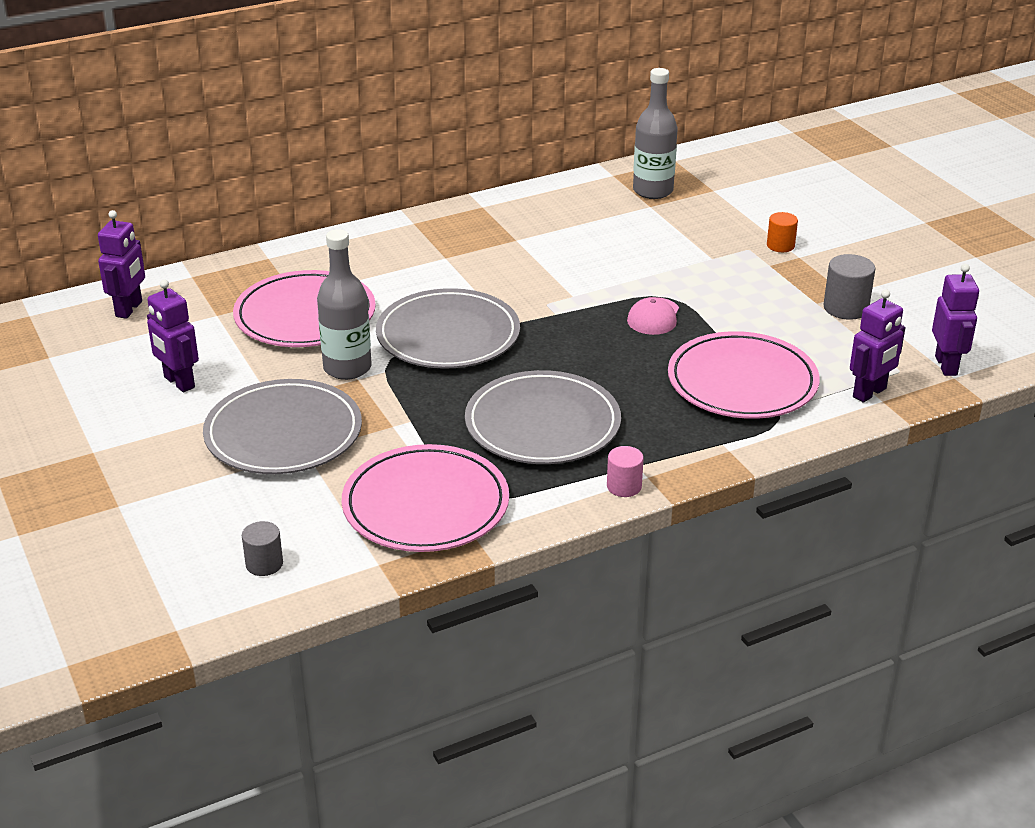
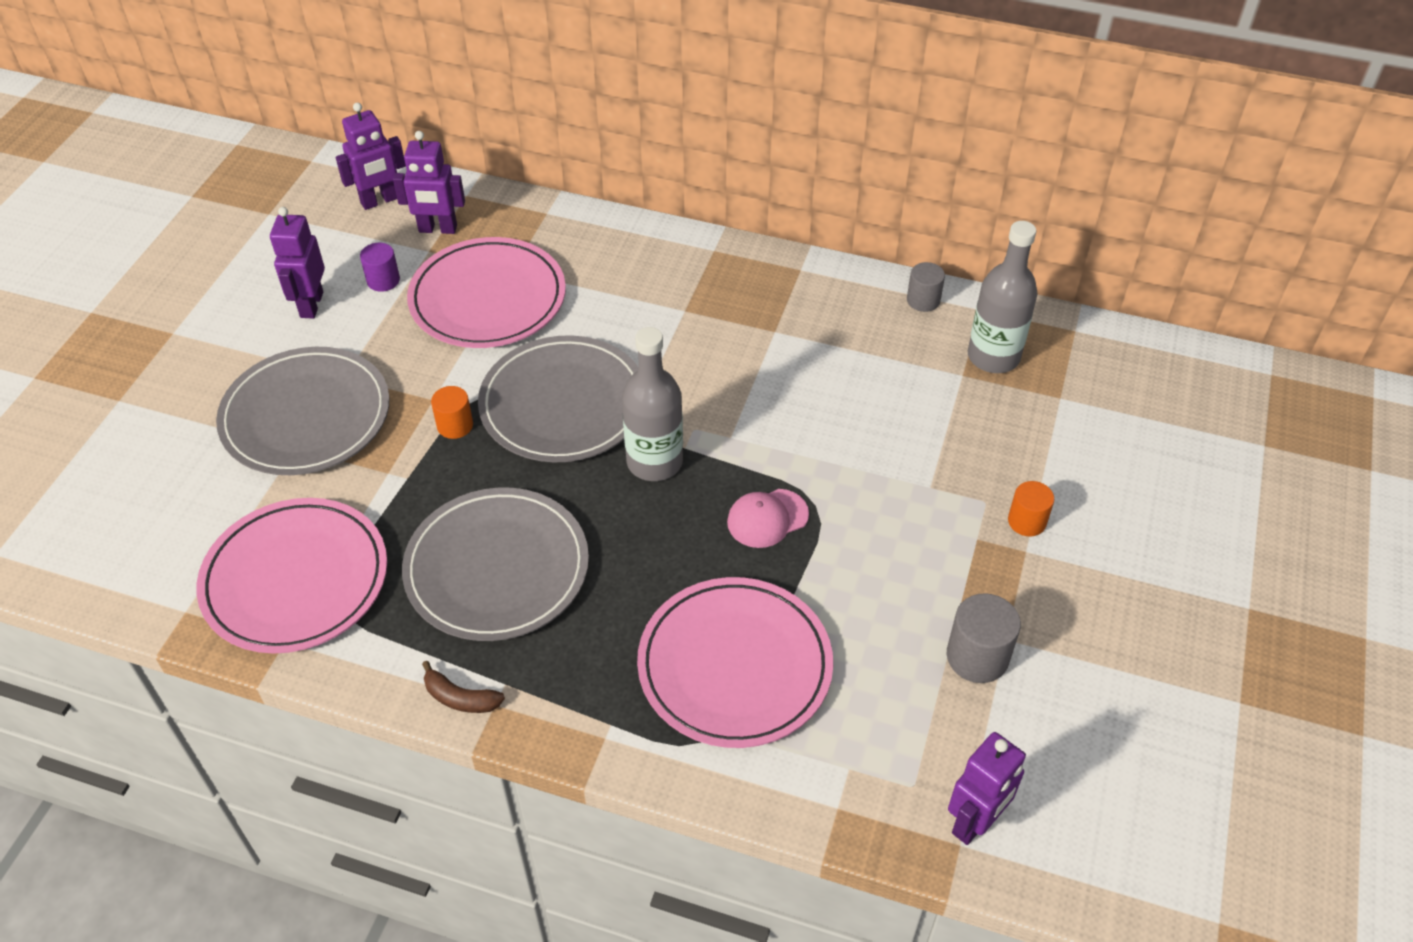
camera: 45 degrees right, 15 degrees up
grey cylinder [242,521,283,576] -> grey cylinder moved to [907,262,945,312]
grey bottle [317,229,372,380] -> grey bottle moved to [622,327,683,481]
pink cylinder [607,446,644,497] -> brown banana [422,661,505,713]
purple robot [850,289,905,403] -> purple robot moved to [393,131,465,234]
none -> purple cylinder [360,243,400,292]
none -> orange cylinder [431,386,473,439]

